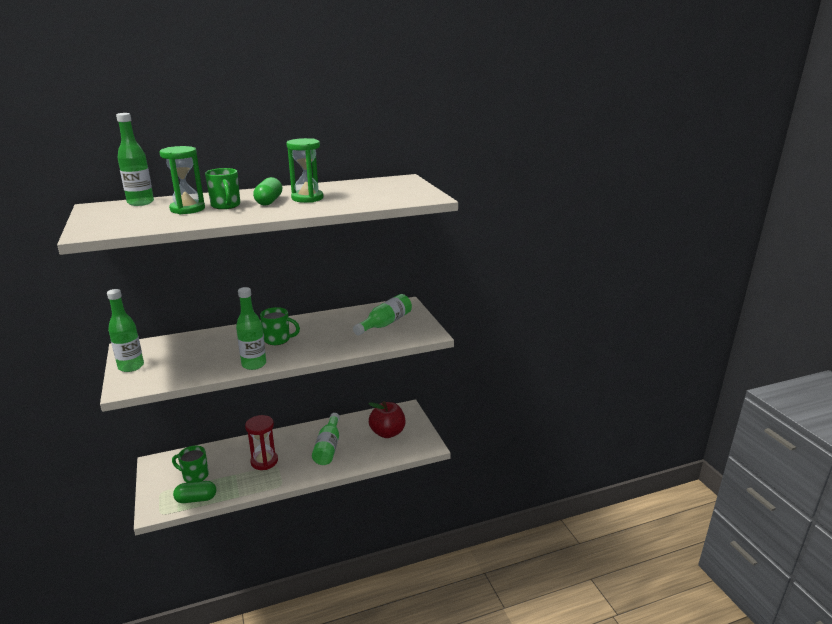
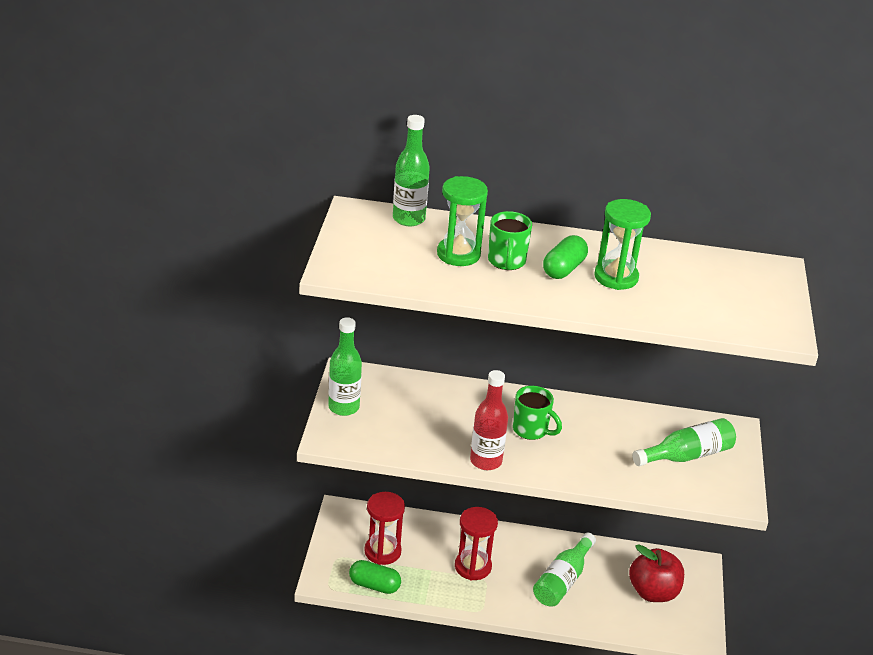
camera: 25 degrees right, 10 degrees up
green mug [172,446,209,483] -> red hourglass [364,492,405,565]
green bottle [236,287,266,370] -> red bottle [470,370,508,470]

